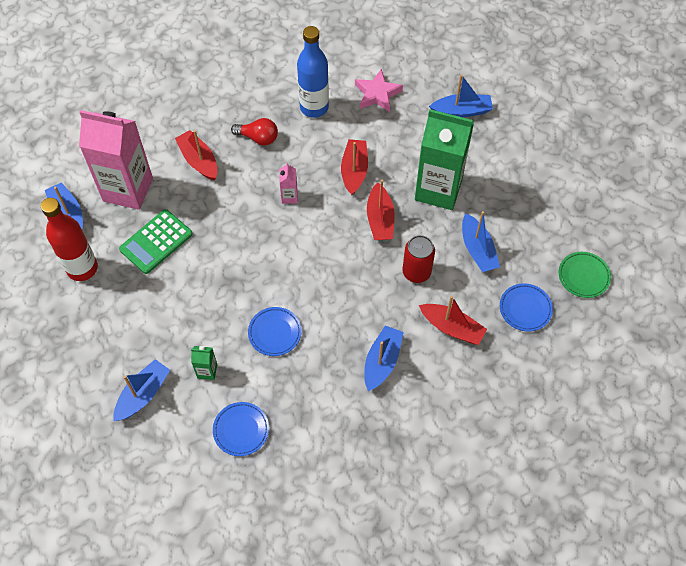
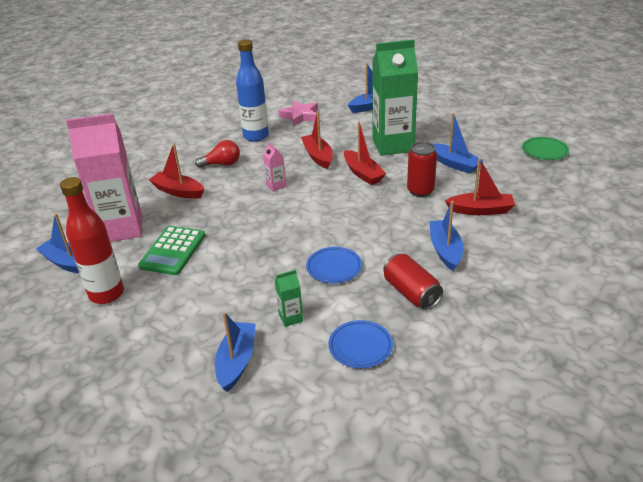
camera: 25 degrees left, 25 degrees down
blue plate [500,283,553,332] -> none
none -> red can [383,254,443,310]

